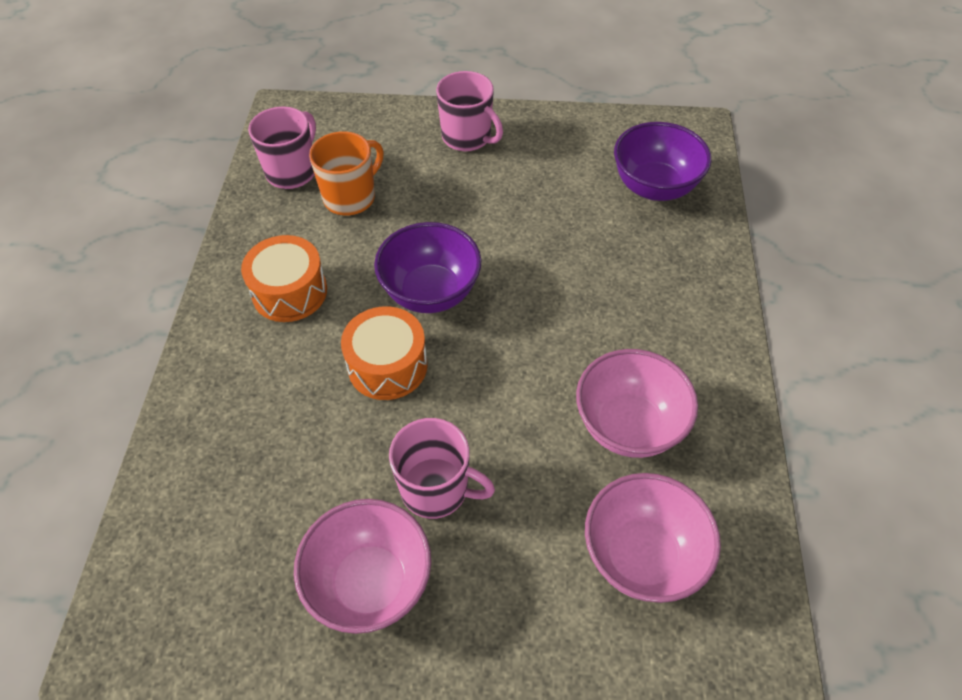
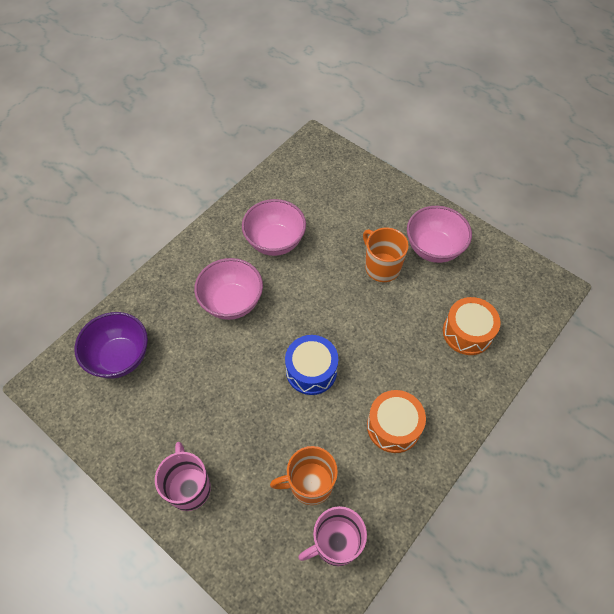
camera: 145 degrees left, 5 degrees up
orange drum [341,306,428,400] -> orange drum moved to [443,297,501,355]
purple bowl [374,222,481,313] -> blue drum [285,335,338,395]
pink mug [389,418,495,519] -> orange mug [363,227,409,282]
pink bowl [585,473,721,603] -> pink bowl moved to [194,258,263,320]

